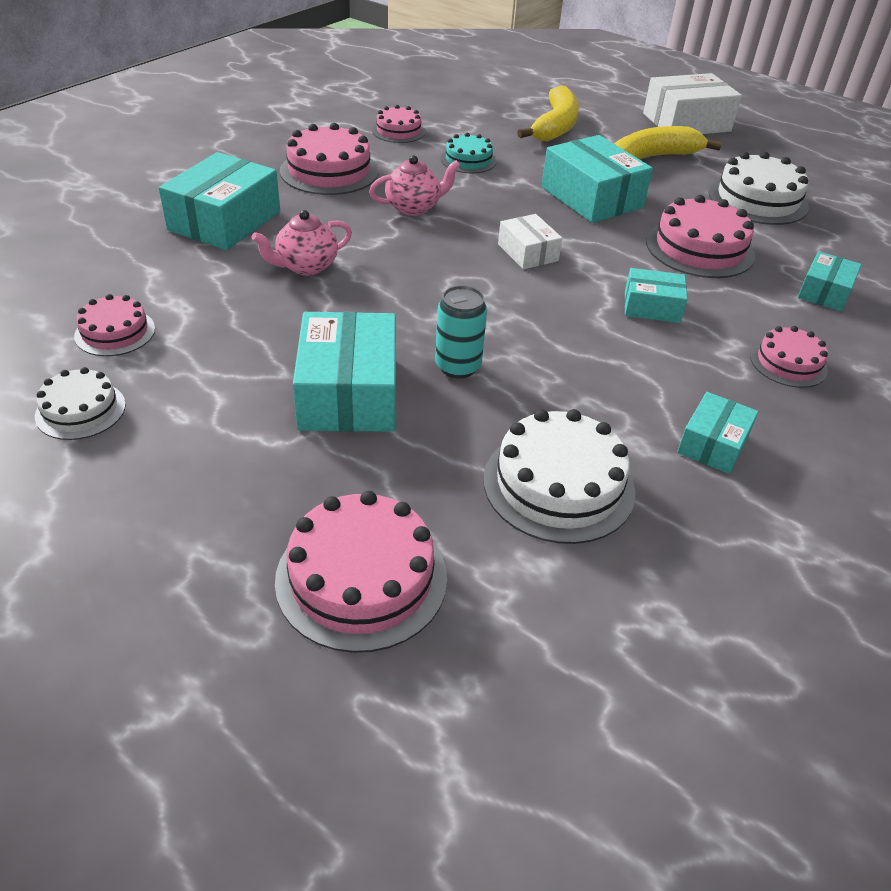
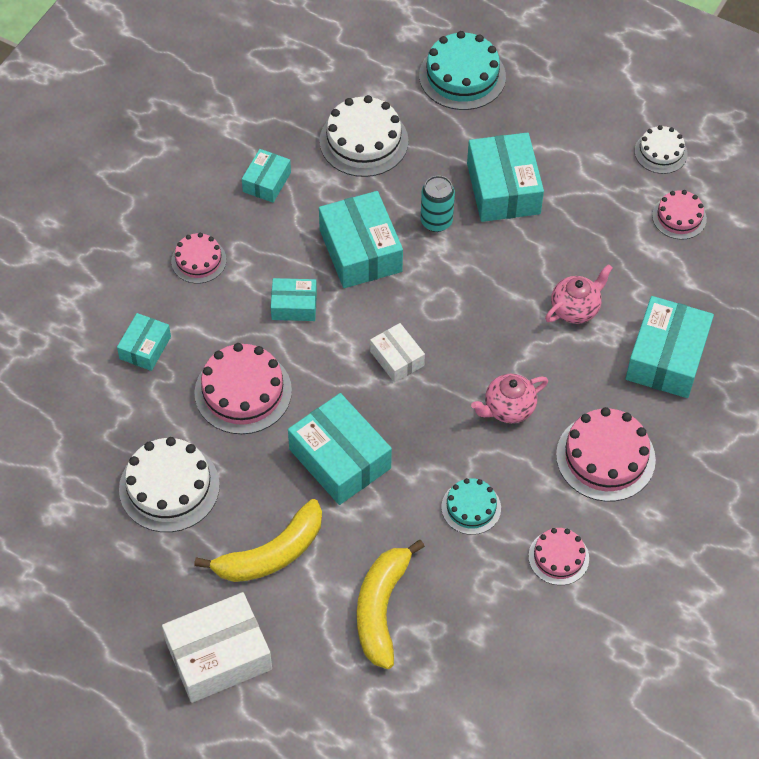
camera: 175 degrees right, 15 degrees up
pink cake [275,491,447,653] -> turquoise cake [419,31,506,110]
none -> turquoise box [319,191,403,288]

